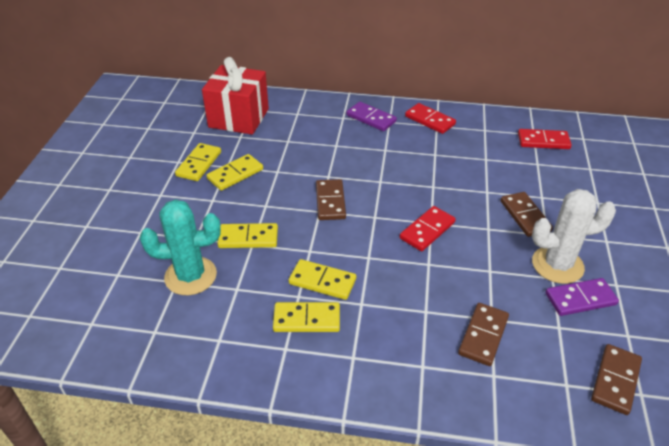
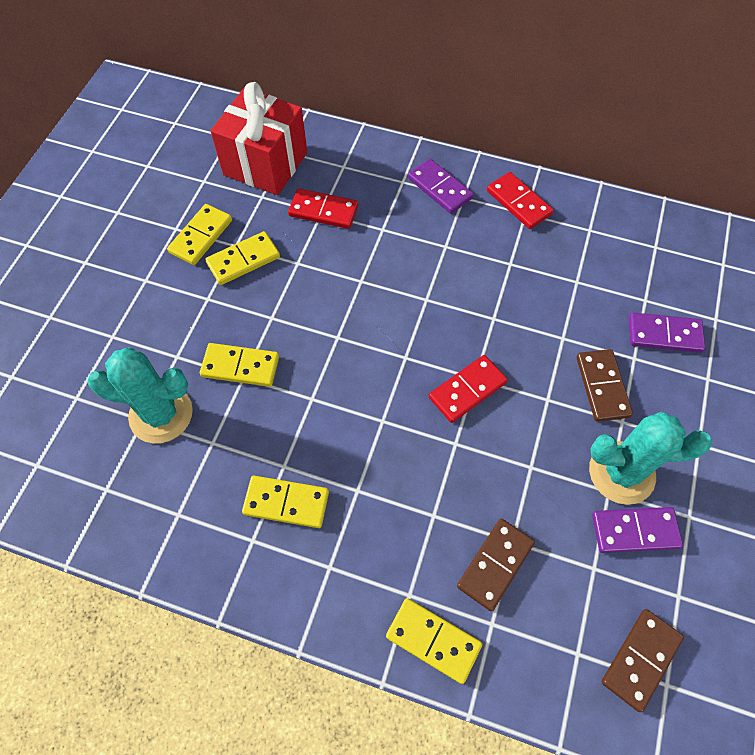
camera: 10 degrees right, 20 degrees up
yellow domino [289,259,356,300] -> yellow domino moved to [386,598,482,684]
brown domino [316,179,346,220] -> none
red domino [518,129,572,149] -> red domino moved to [288,188,358,229]
white cactus [532,189,616,284] -> turquoise cactus [589,412,712,505]
none -> purple domino [629,313,706,353]

